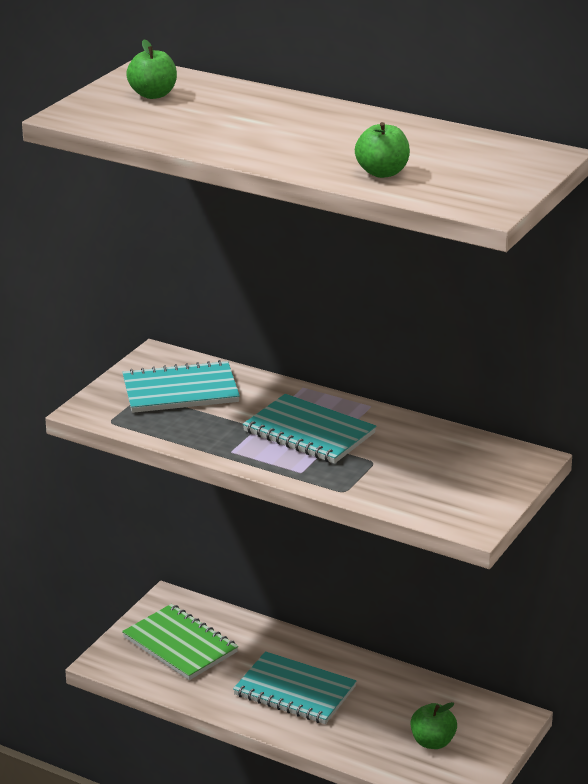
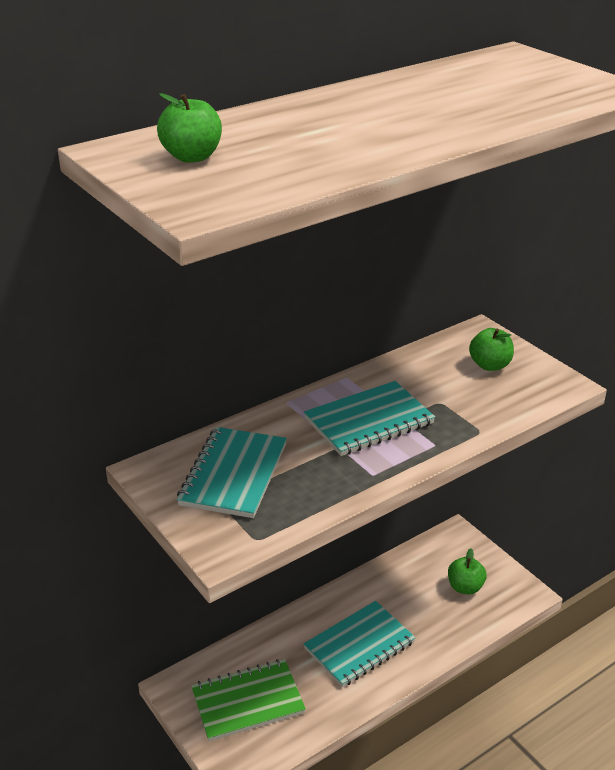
camera: 65 degrees left, 5 degrees up
green apple [355,122,410,178] -> green apple moved to [469,328,514,371]

